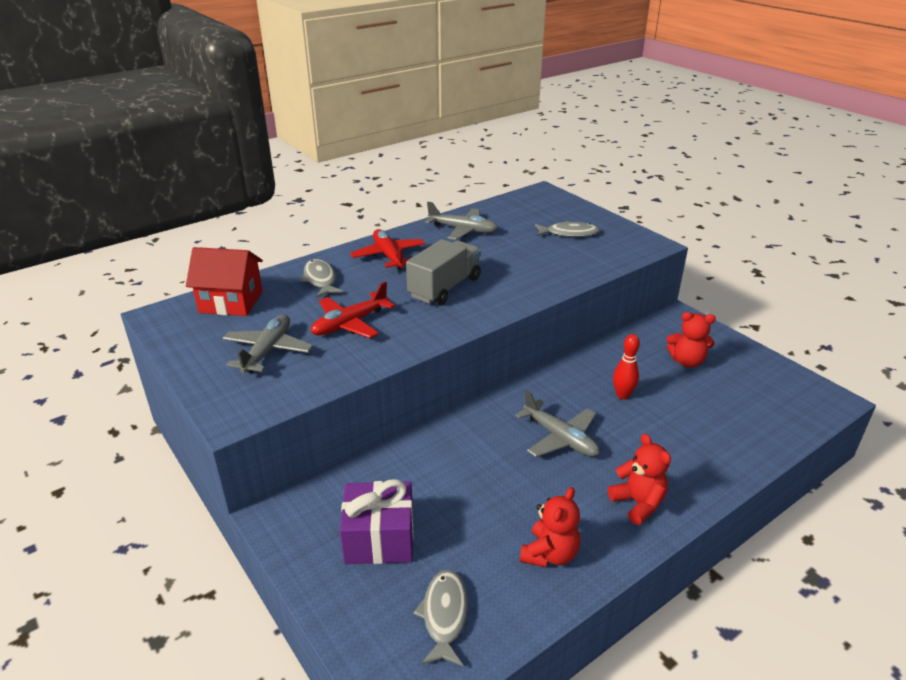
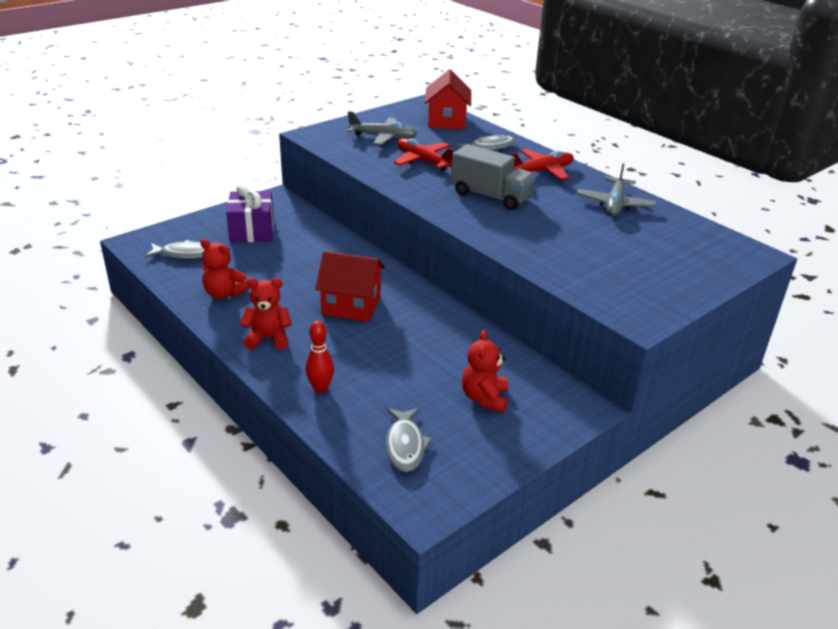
camera: 85 degrees right, 0 degrees up
grey plane [515,390,599,457] -> red house [315,251,385,322]
grey fish [535,221,600,237] -> grey fish moved to [386,408,432,472]
red teddy bear [608,434,671,525] -> red teddy bear turned 150 degrees counterclockwise [240,278,292,350]
red bowling pin [613,334,640,399] -> red bowling pin moved to [306,321,334,393]

